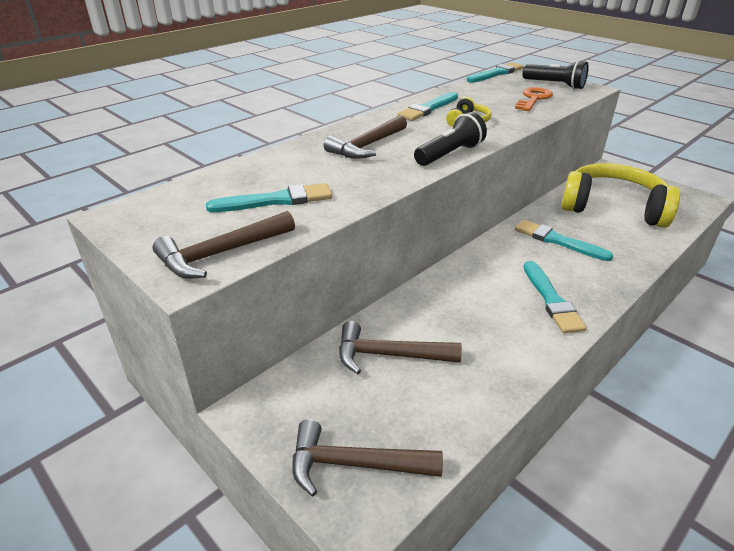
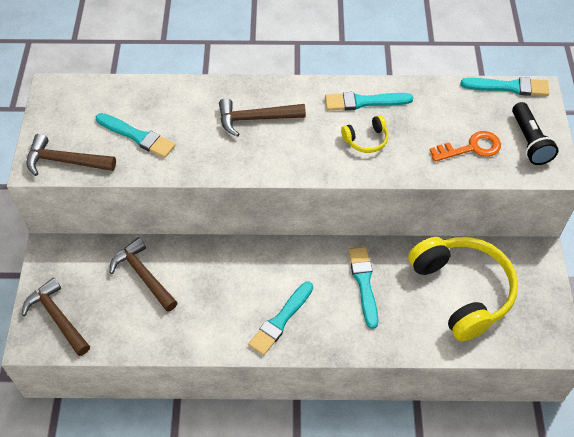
camera: 45 degrees right, 20 degrees up
black flashlight [414,112,487,166] -> none

